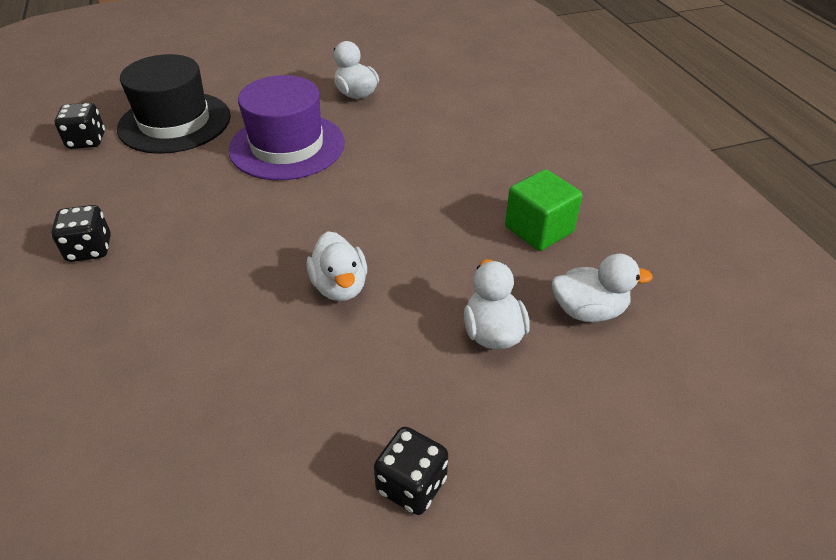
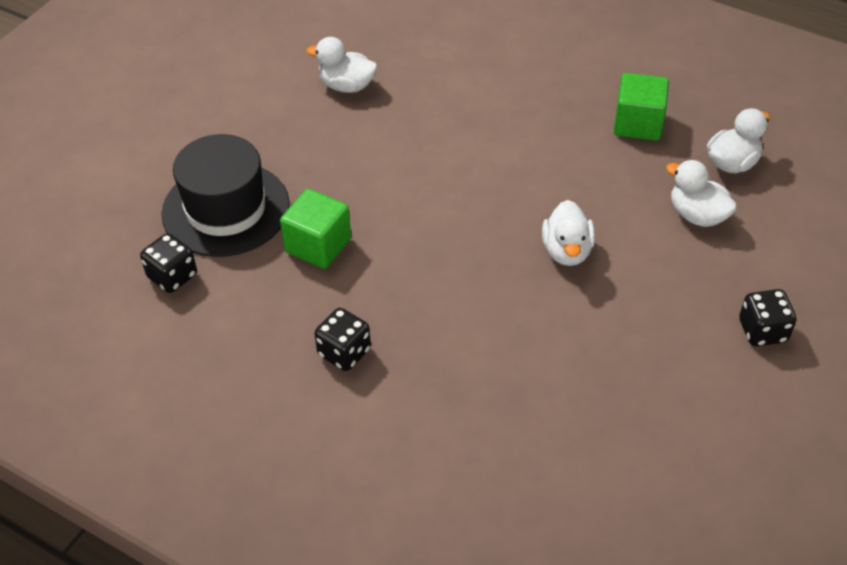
camera: 40 degrees left, 5 degrees up
purple hat [229,75,345,180] -> none
white duck [306,231,367,301] -> white duck turned 60 degrees clockwise [542,200,595,266]
none -> green cube [280,189,351,269]

